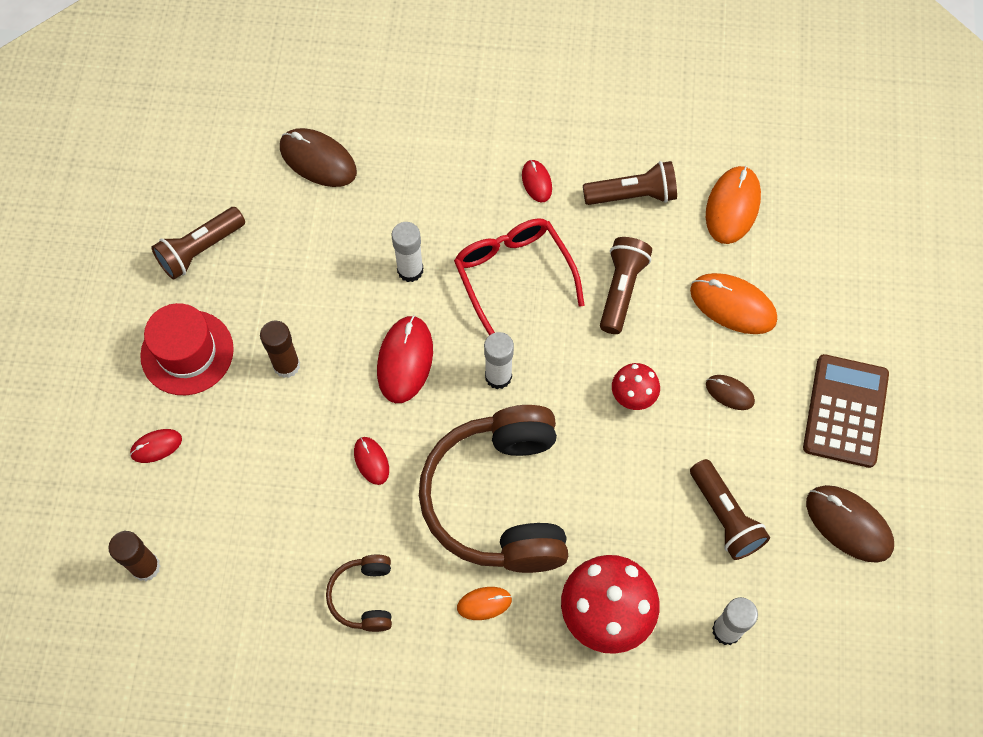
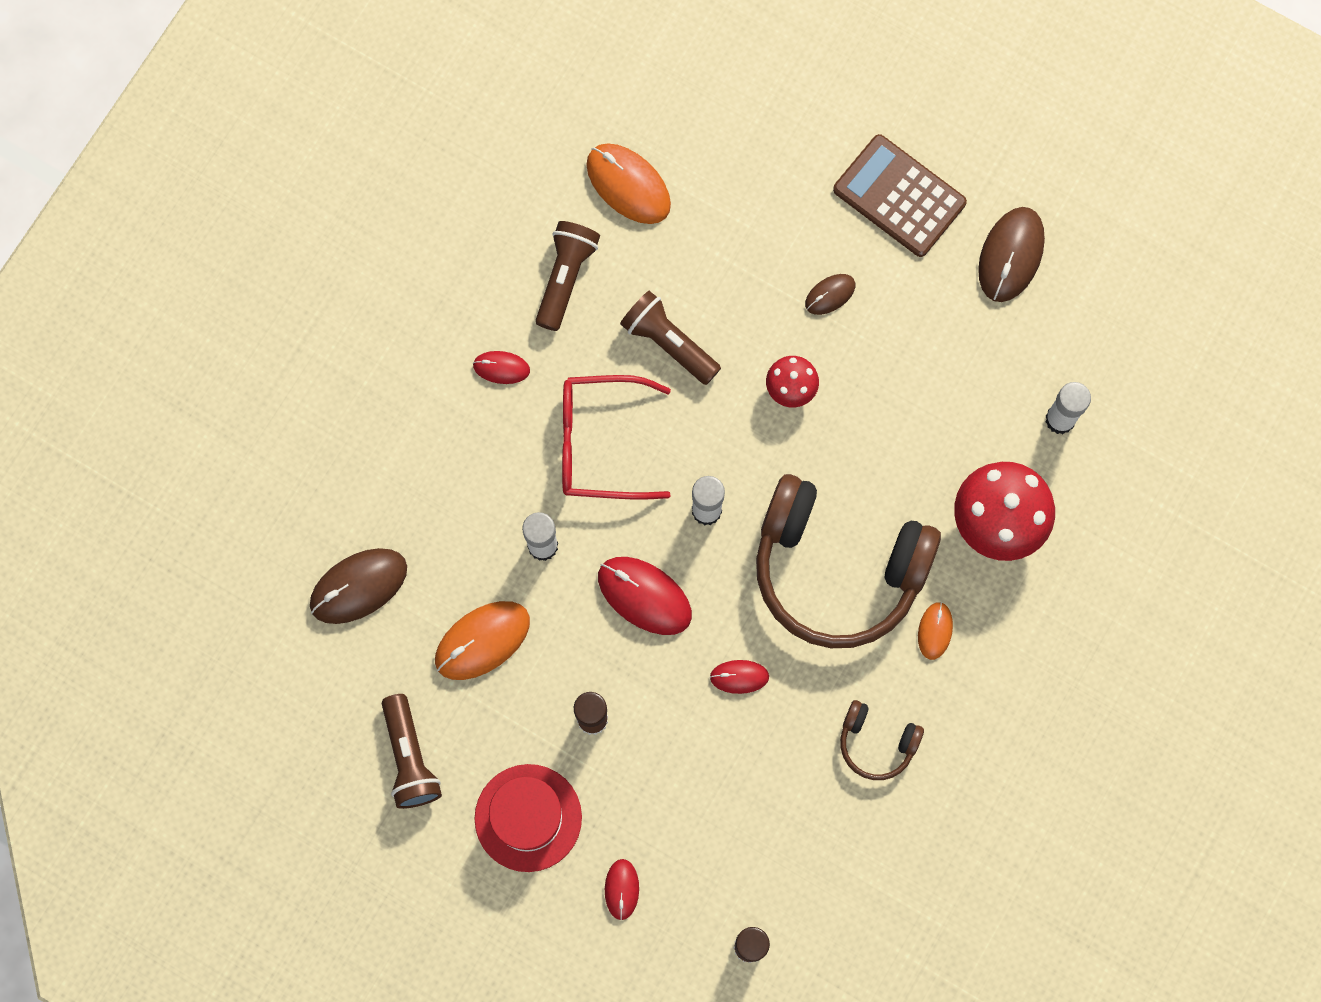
camera: 65 degrees left, 10 degrees up
orange mouse [690,273,777,334] -> orange mouse moved to [435,601,530,680]
brown flashlight [690,459,770,560] -> none
brown mouse [806,485,894,563] -> brown mouse turned 45 degrees counterclockwise [978,207,1045,302]

